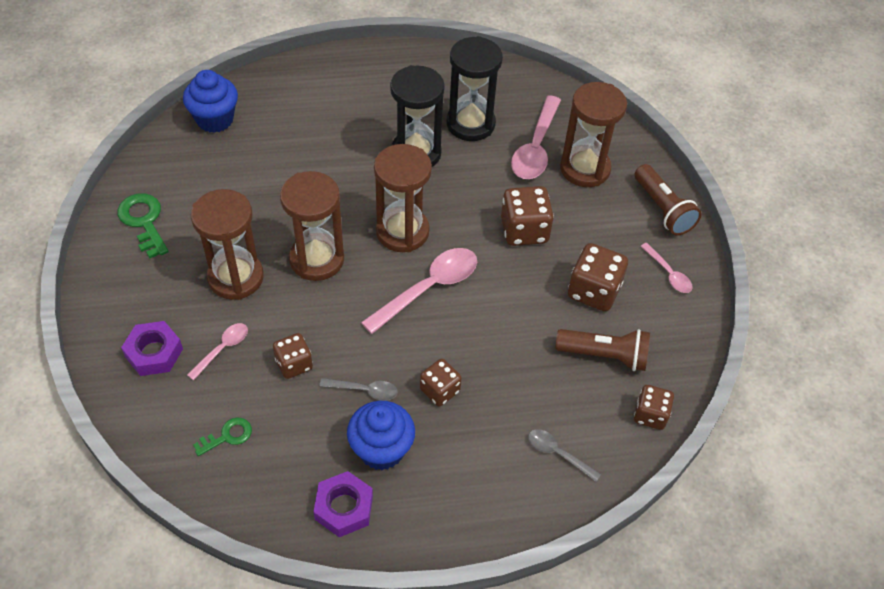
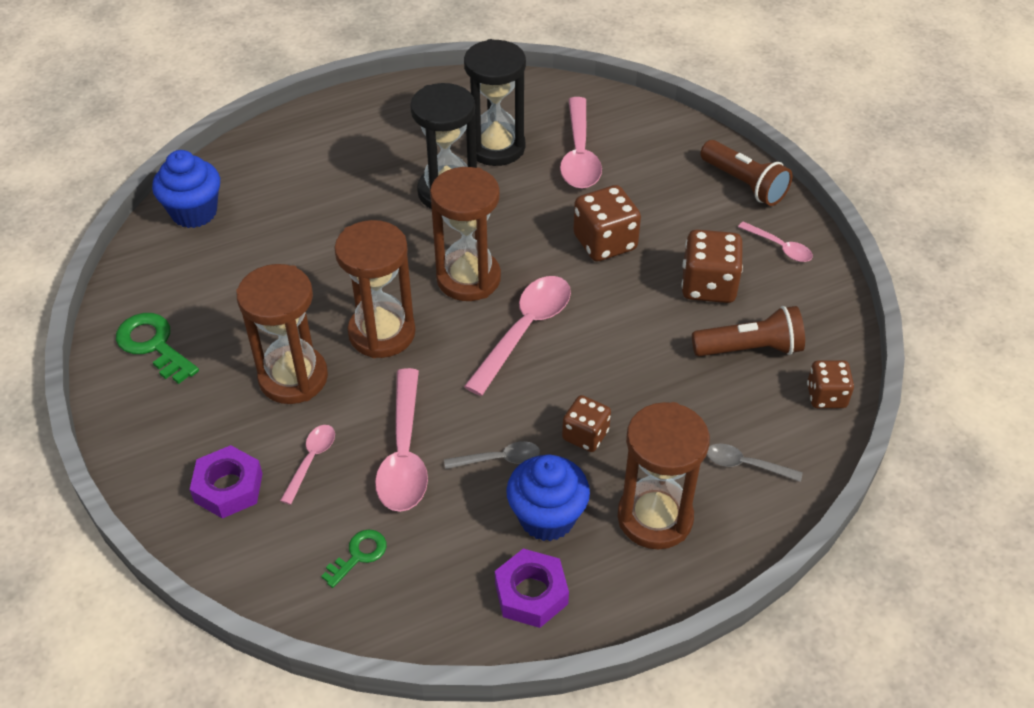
camera: 15 degrees left, 5 degrees down
brown dice [273,333,313,379] -> pink spoon [375,368,428,512]
brown hourglass [560,82,627,187] -> brown hourglass moved to [618,402,710,549]

